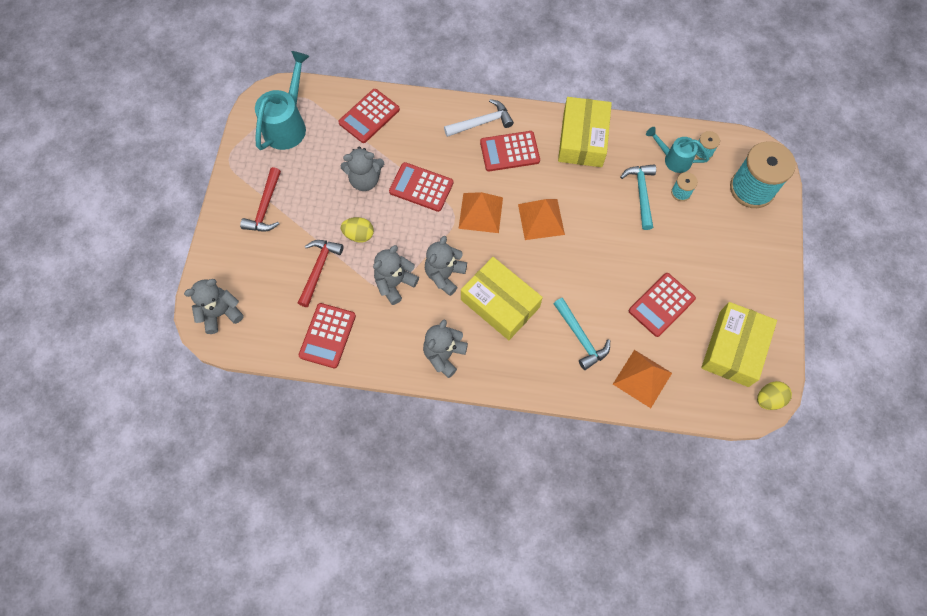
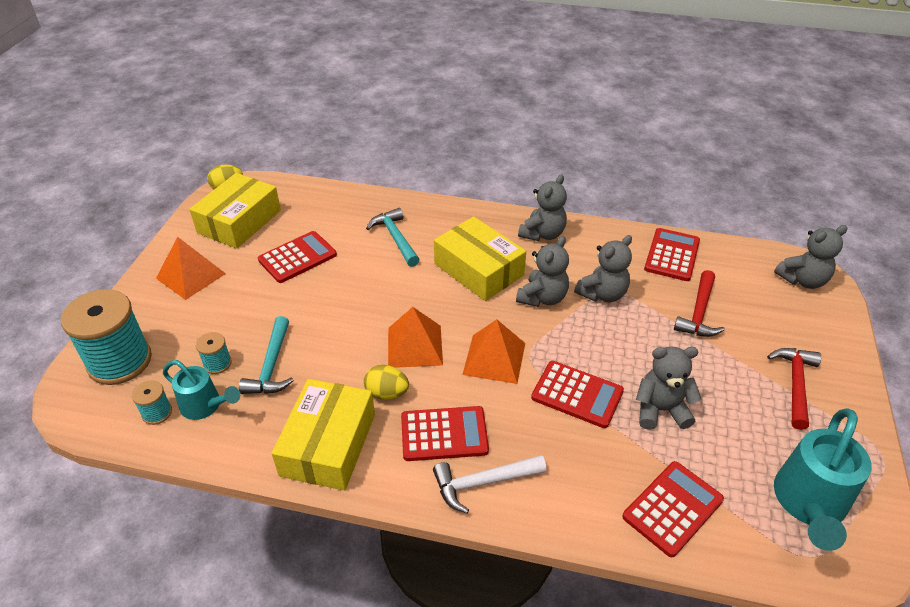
camera: 175 degrees left, 25 degrees down
yellow egg [341,217,374,243] -> yellow egg moved to [364,365,409,400]
orange pyramid [613,350,672,408] -> orange pyramid moved to [156,237,226,300]

